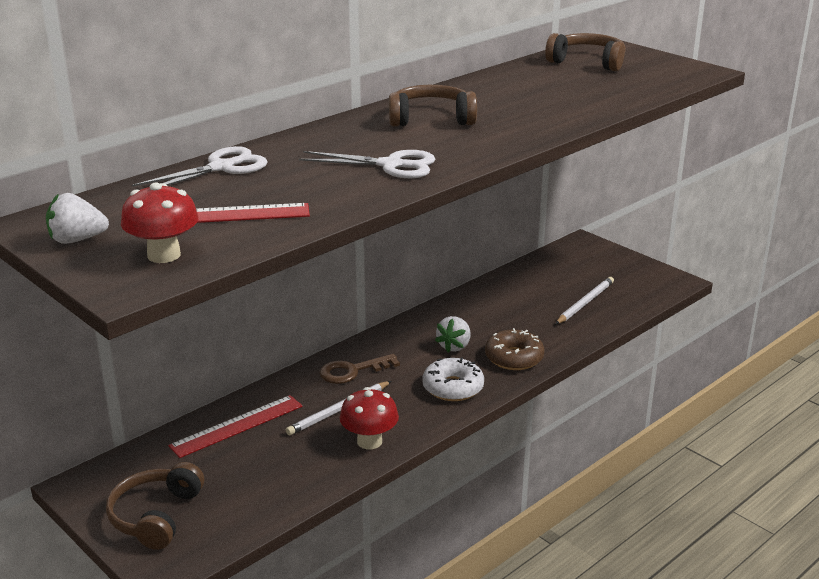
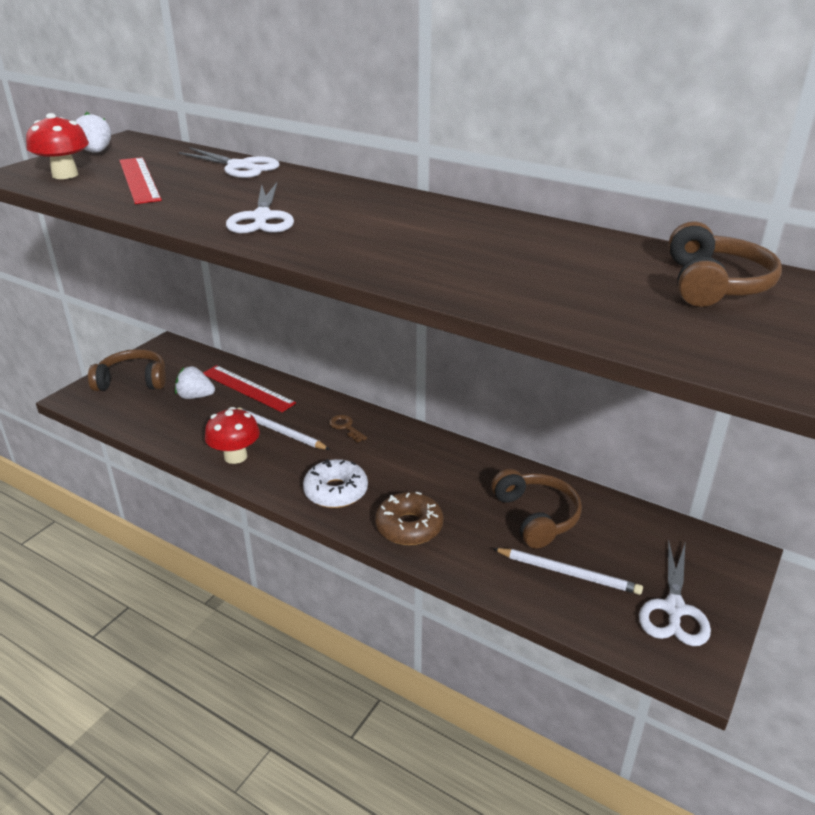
camera: 75 degrees right, 5 degrees up
brown key [320,354,400,384] -> brown key [329,415,367,443], size x0.65
brown headphones [389,85,477,127] -> brown headphones moved to [491,469,582,549]
white strawberry [435,316,470,352] -> white strawberry moved to [175,366,215,399]
none -> white scissors [639,539,711,646]

